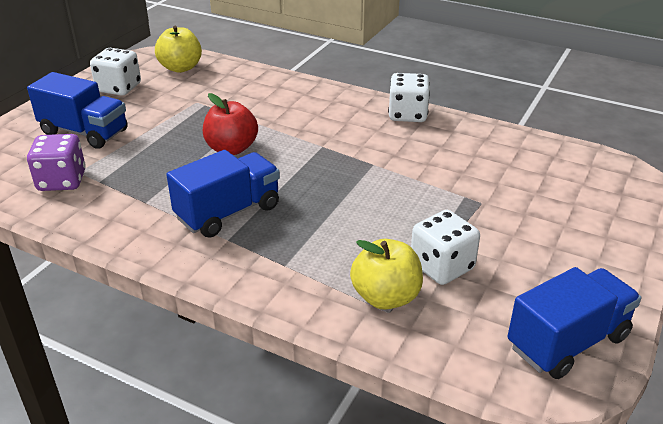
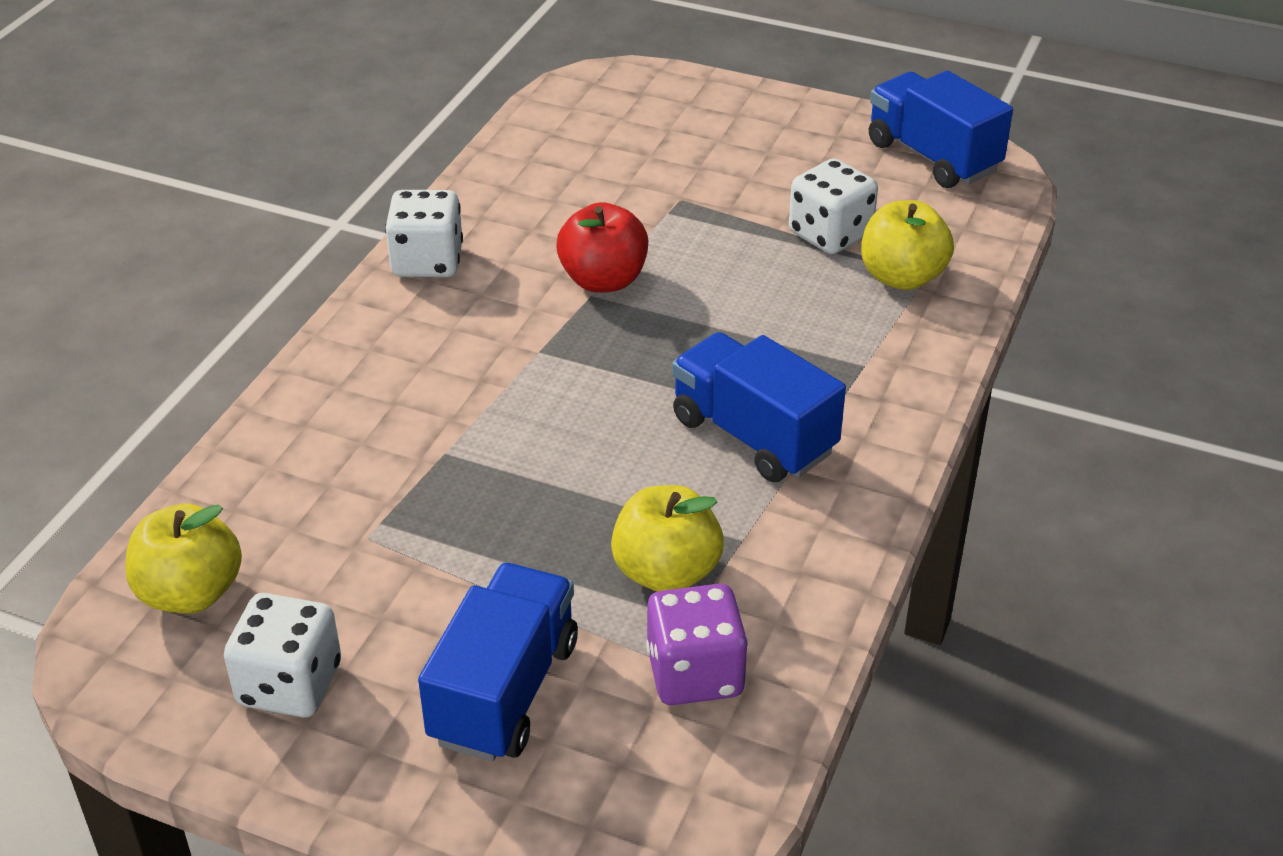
camera: 95 degrees left, 5 degrees up
red apple [203,93,258,155] -> red apple moved to [556,202,649,293]
none -> yellow apple [611,485,724,592]

